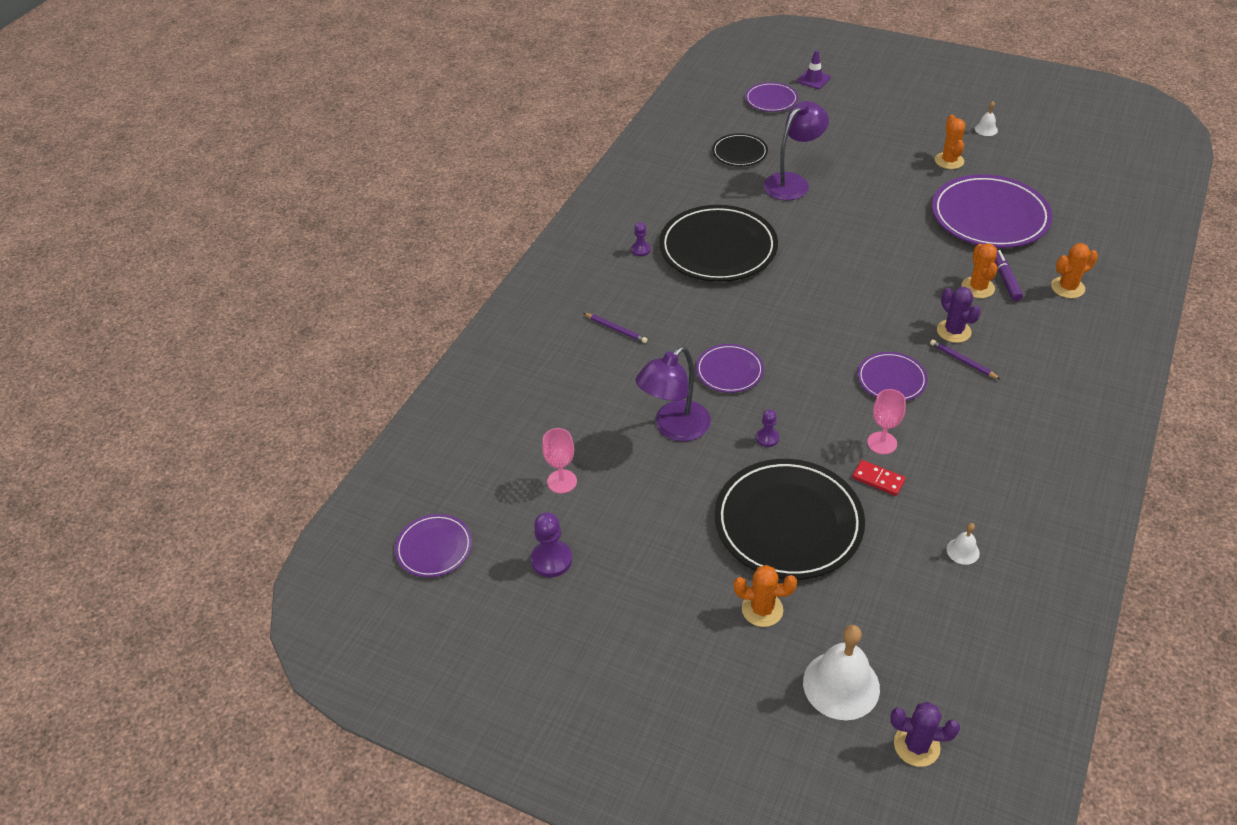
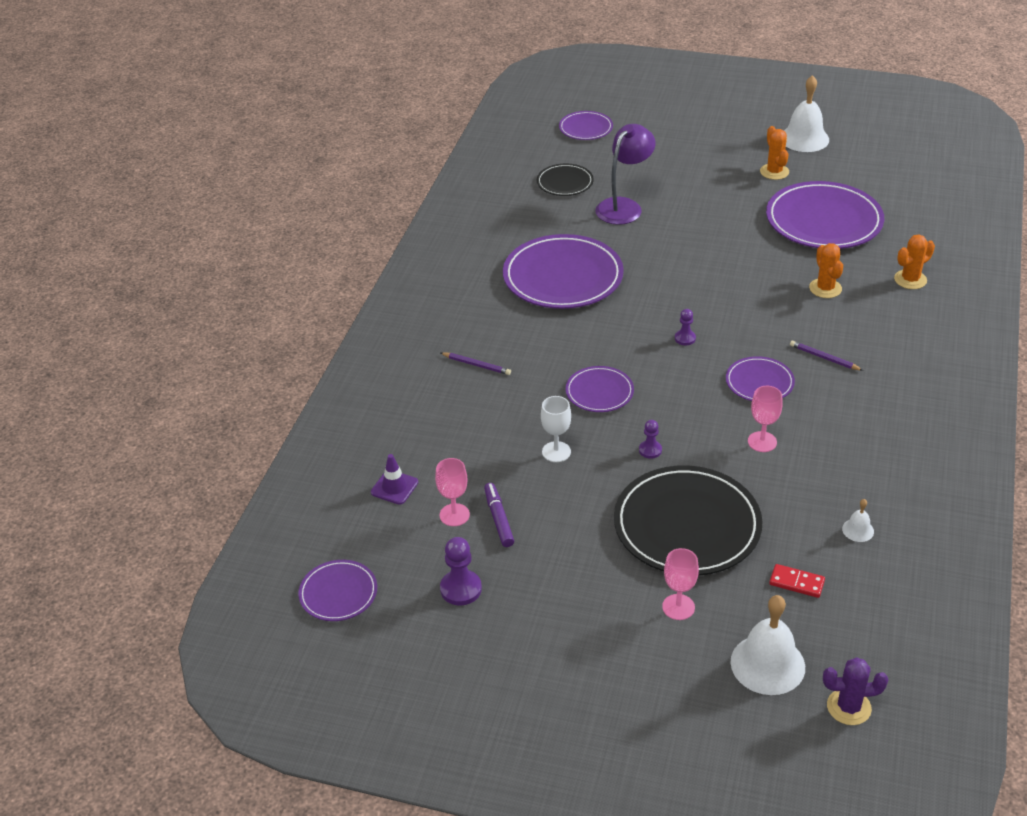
camera: 10 degrees left, 5 degrees down
purple pawn [631,222,651,256] -> purple pawn moved to [675,309,696,345]
purple lamp [635,346,711,441] -> white goblet [541,396,571,462]
black plate [659,205,778,282] -> purple plate [503,234,624,309]
orange cactus [734,565,797,627] -> pink goblet [662,548,699,620]
purple traffic cone [797,50,831,89] -> purple traffic cone moved to [371,454,418,505]
red domino [852,460,906,496] -> red domino moved to [769,564,825,598]
purple cactus [937,287,981,343] -> none
white bell [975,101,998,136] -> white bell [784,75,829,152], size x2.16
purple marker [995,250,1023,301] -> purple marker moved to [484,483,514,547]

